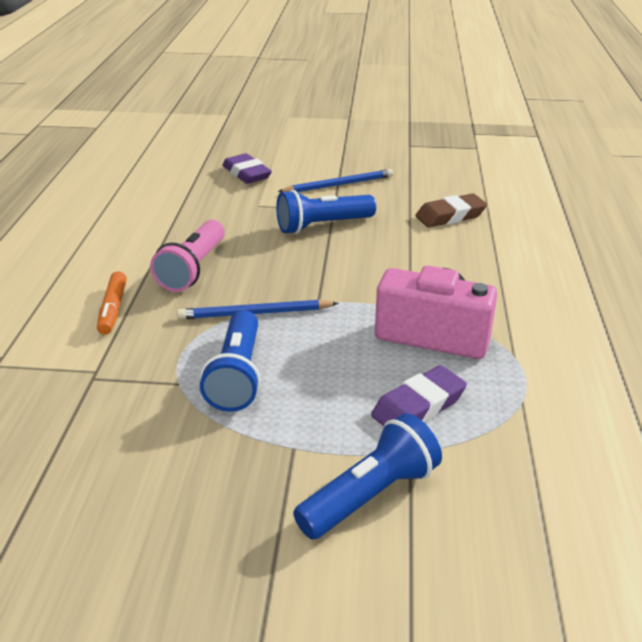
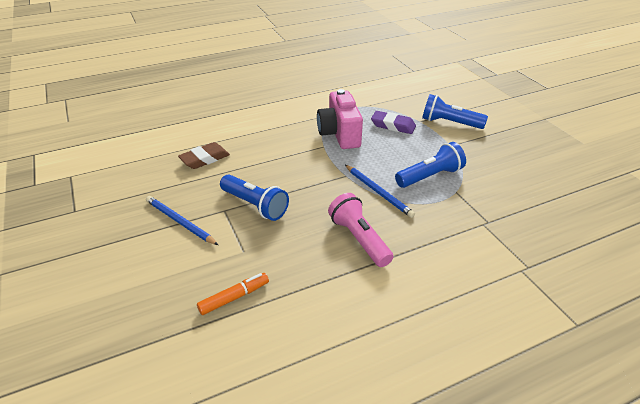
camera: 120 degrees left, 5 degrees up
orange marker [97,271,127,335] -> orange marker moved to [197,273,269,315]
pink flashlight [150,220,225,292] -> pink flashlight turned 105 degrees counterclockwise [328,193,394,267]
purple eraser [222,153,272,184] -> none
brown eraser [415,193,487,227] -> brown eraser turned 75 degrees counterclockwise [178,142,230,169]

